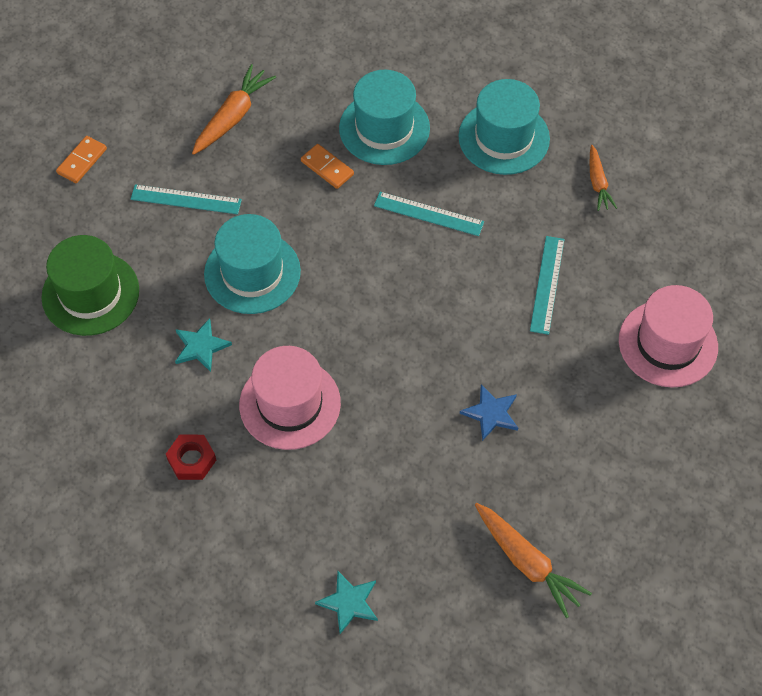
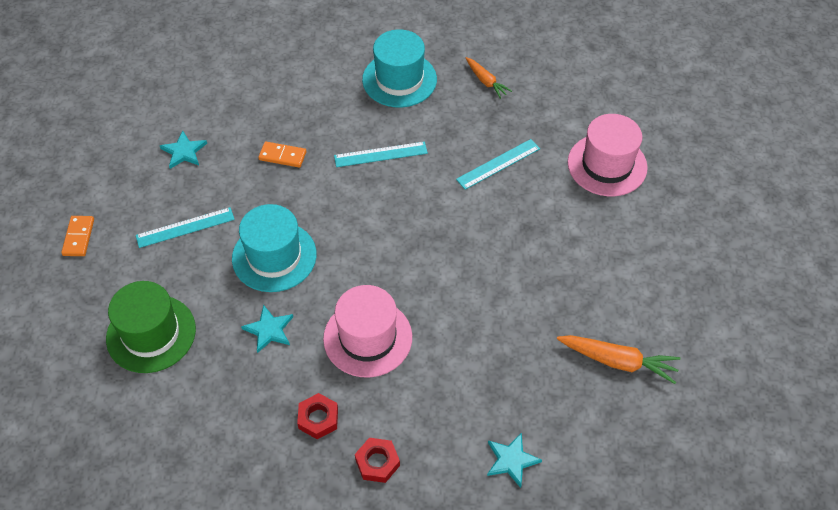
camera: 30 degrees left, 5 degrees down
orange carrot [192,64,276,155] -> turquoise star [160,131,207,169]
turquoise hat [339,70,430,165] -> none
blue star [460,384,518,441] -> none
turquoise ruler [530,236,564,335] -> turquoise ruler turned 75 degrees clockwise [456,139,540,190]
none -> red nut [355,438,400,483]

